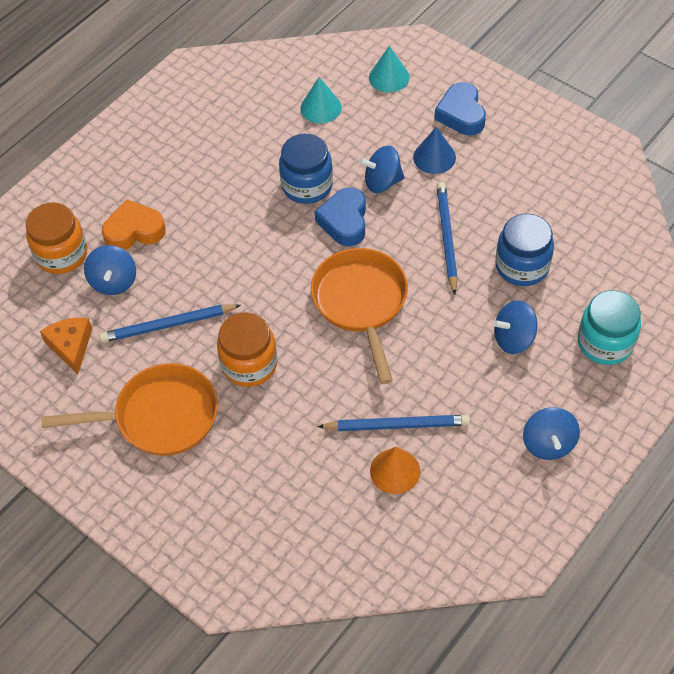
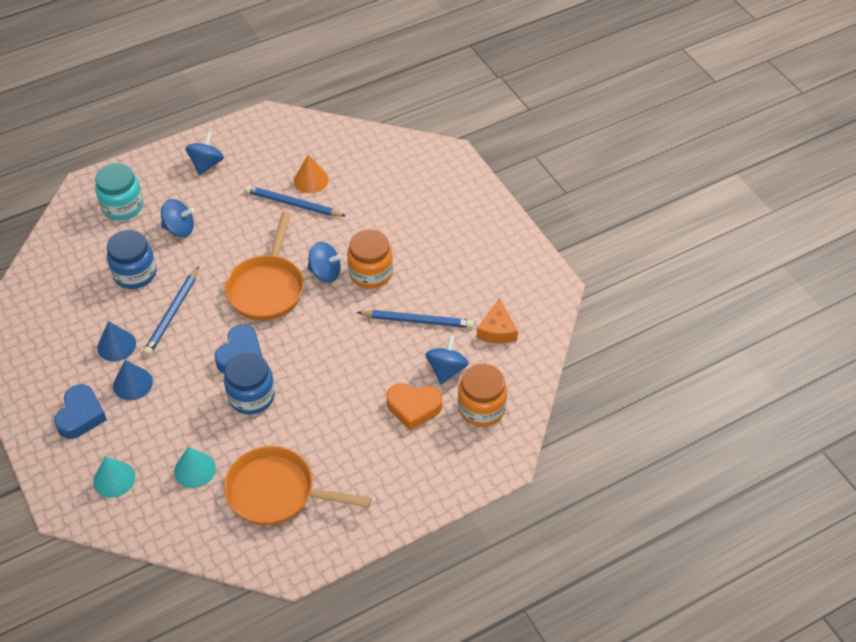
camera: 160 degrees left, 5 degrees down
orange pan [41,363,218,456] -> orange pan moved to [224,446,372,525]
blue spinning top [359,146,404,193] -> blue spinning top moved to [307,242,343,283]
none -> blue cone [97,321,136,361]

